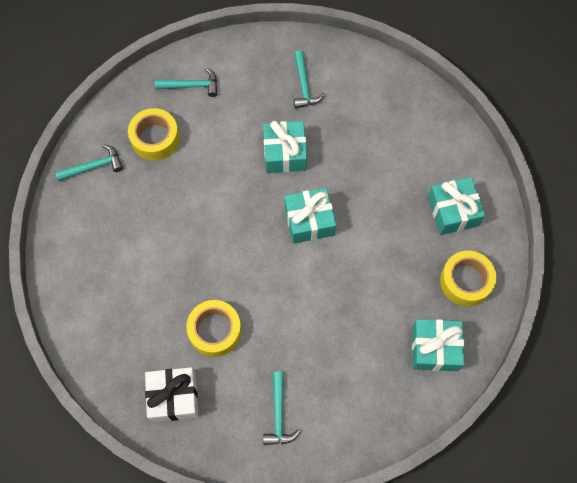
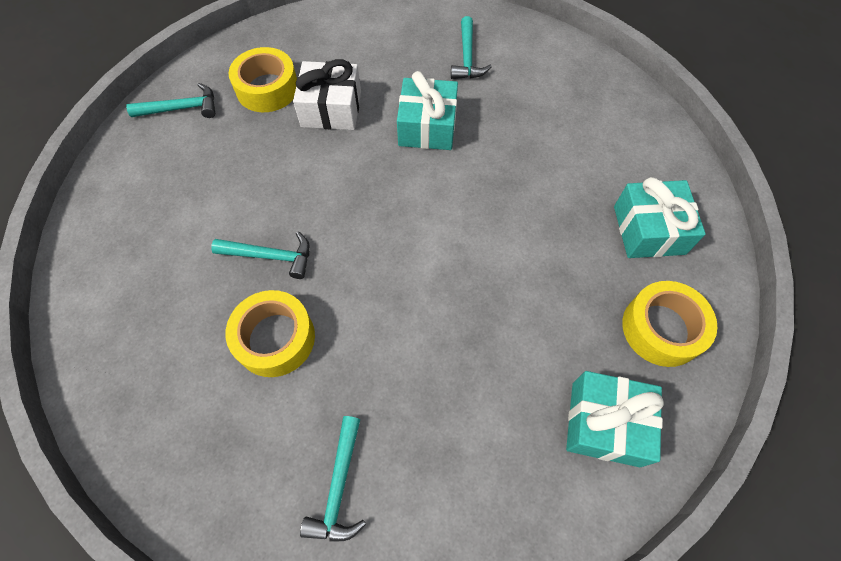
camera: 10 degrees right, 5 degrees down
white gift [145,367,198,422] -> white gift moved to [293,59,361,130]
turquoise hammer [155,67,217,97] -> turquoise hammer moved to [211,231,310,279]
turquoise gift [284,188,336,244] -> none

